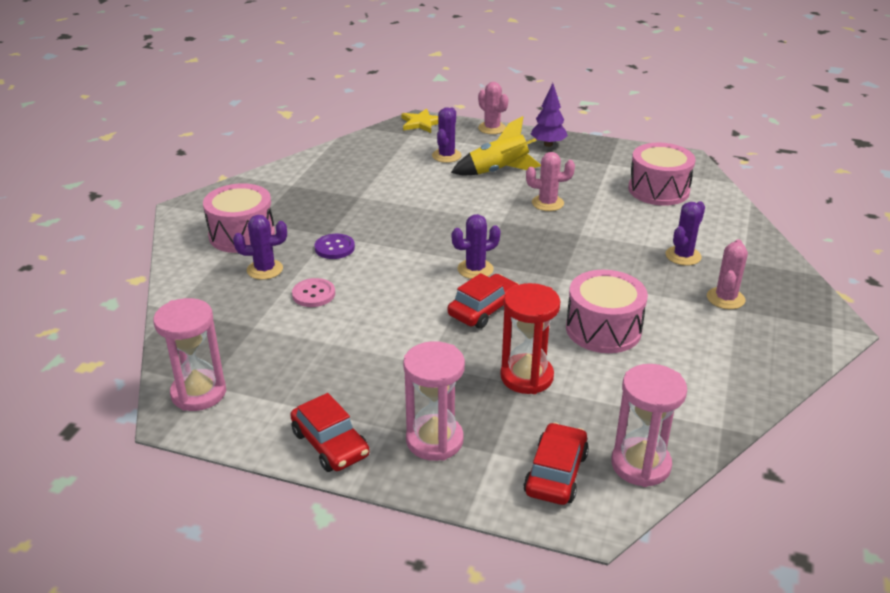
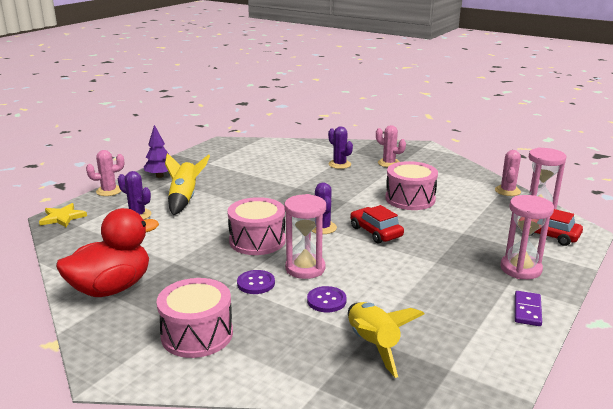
camera: 75 degrees left, 10 degrees down
pink hourglass [153,298,226,411] -> pink hourglass moved to [284,194,326,279]
purple cactus [233,215,287,280] -> none
red car [290,393,370,472] -> purple domino [515,291,542,326]
pink button [292,278,335,307] -> purple button [307,286,347,312]
red hourglass [500,283,560,394] -> none
pink cactus [526,152,575,211] -> pink cactus moved to [495,150,521,196]
pink drum [628,143,696,206] -> pink drum moved to [227,197,286,255]
none -> red duck [56,208,159,297]
none -> yellow rocket [348,302,424,378]

